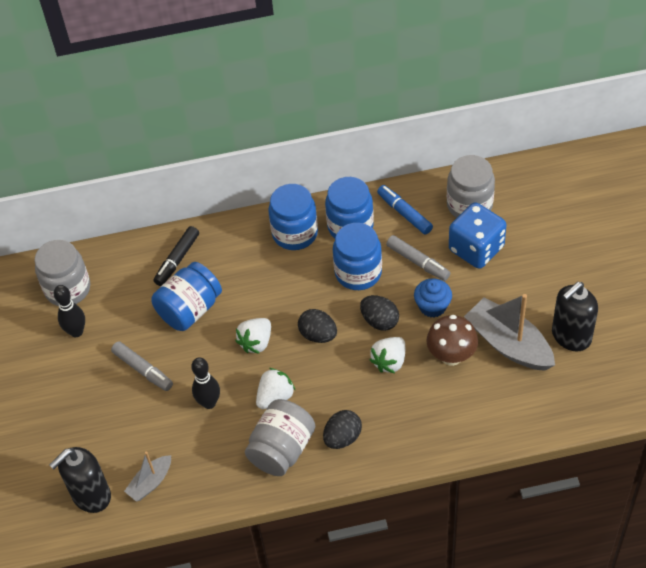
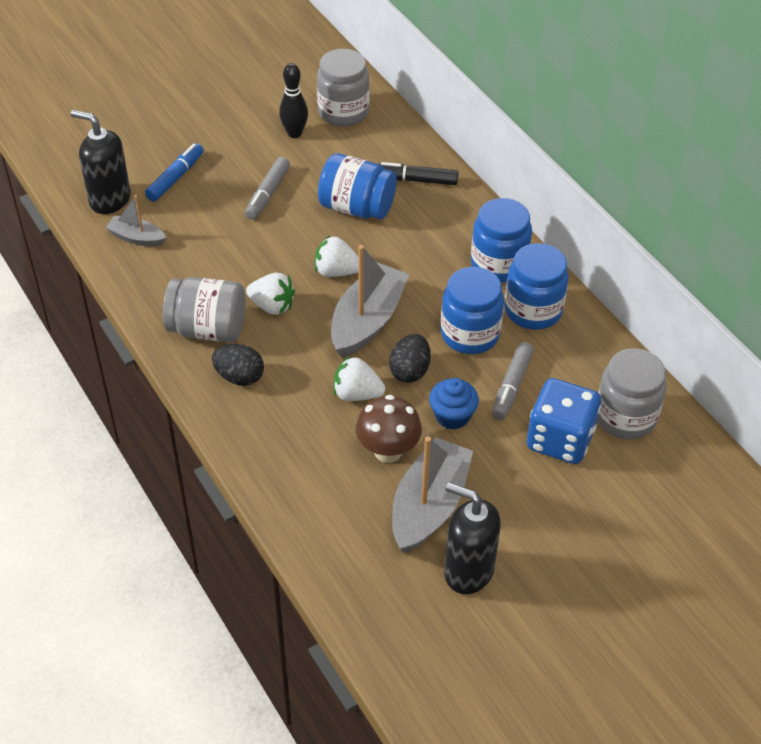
camera: 65 degrees right, 5 degrees down
black bowling pin [191,357,220,409] -> none
black egg [298,309,337,343] -> grey boat [331,245,409,358]
blue marker [377,185,433,235] -> blue marker moved to [145,143,204,202]

